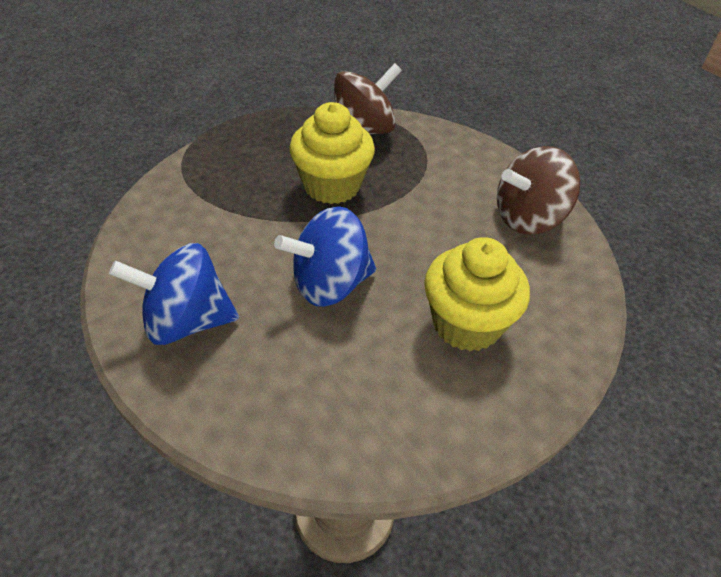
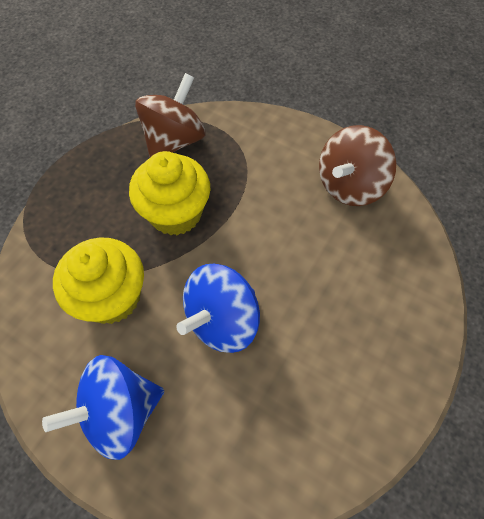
camera: 20 degrees left, 15 degrees up
yellow cupcake [424,237,530,352] -> yellow cupcake moved to [53,238,144,324]

